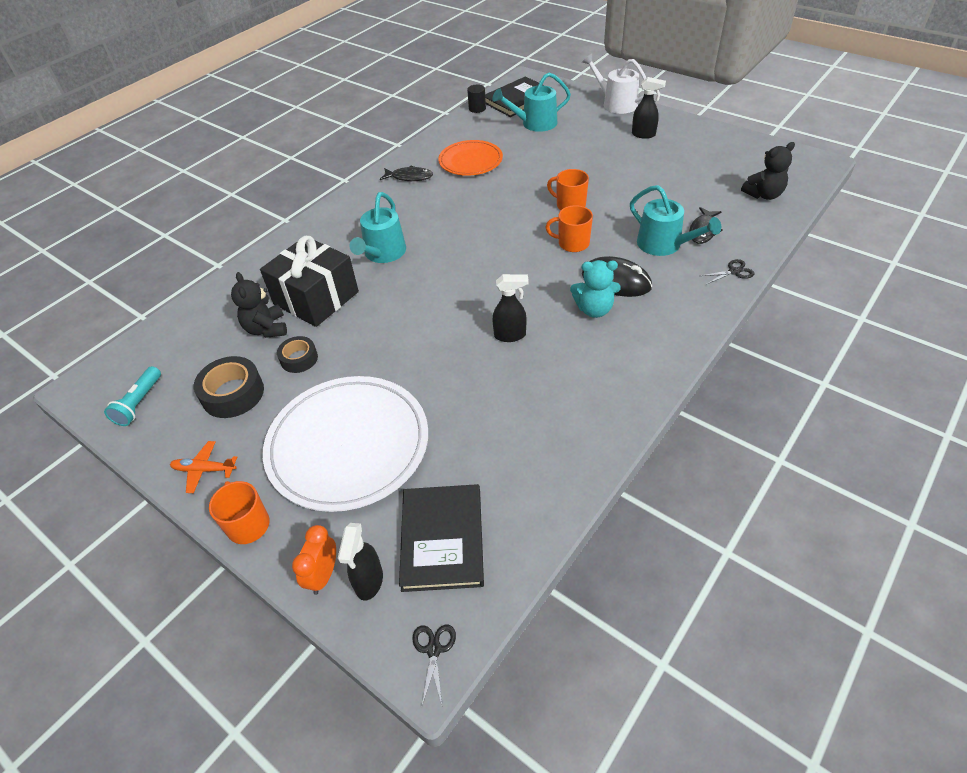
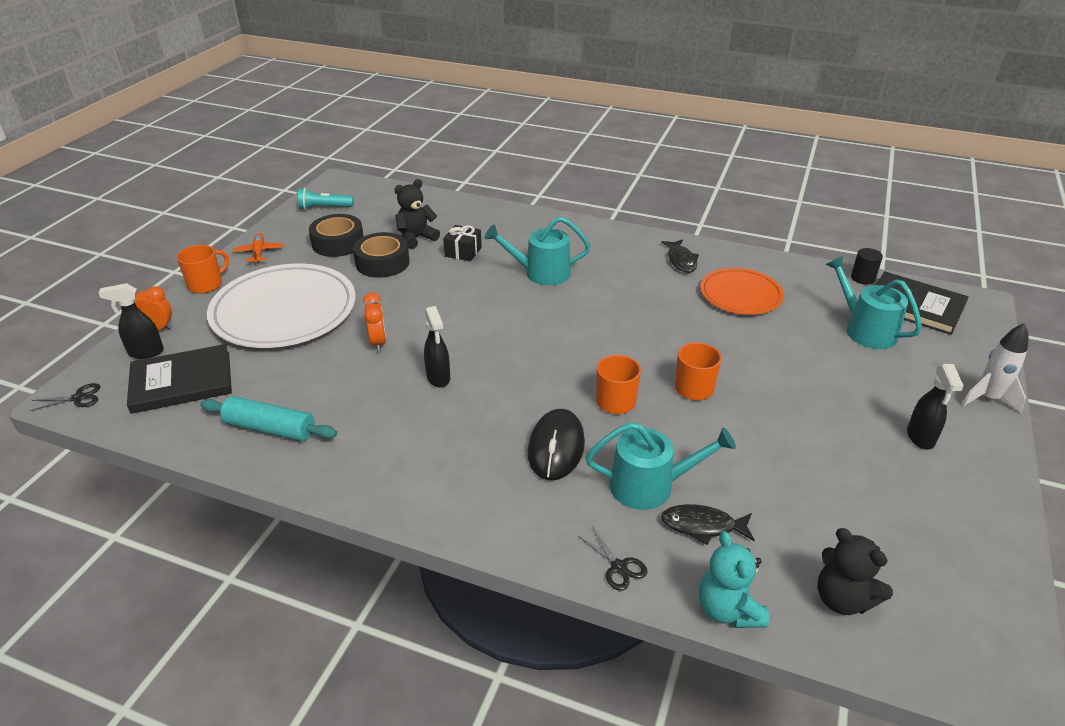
camera: 70 degrees right, 10 degrees down
black gift [260,236,359,327] -> black gift [443,225,482,262], size x0.48
black tape [277,336,318,373] -> black tape [353,232,410,278], size x1.59
turquoise teddy bear [570,260,621,318] -> turquoise teddy bear moved to [699,531,769,628]
white watering can [582,53,646,114] -> white rocket [962,323,1028,413]
turquoise watering can [630,185,721,256] -> turquoise watering can turned 120 degrees counterclockwise [586,422,736,510]
none -> turquoise rolling pin [200,396,337,441]
none -> orange clock [363,292,386,352]

